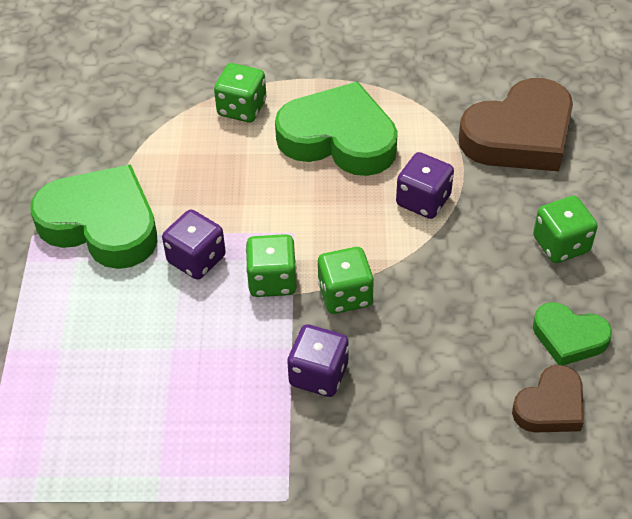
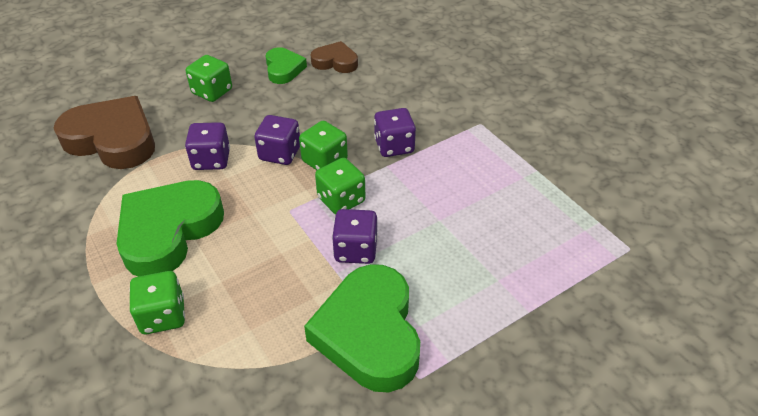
camera: 125 degrees left, 5 degrees down
green heart [275,81,398,176] -> green heart turned 45 degrees clockwise [117,180,224,277]
none -> purple dice [254,115,300,165]

